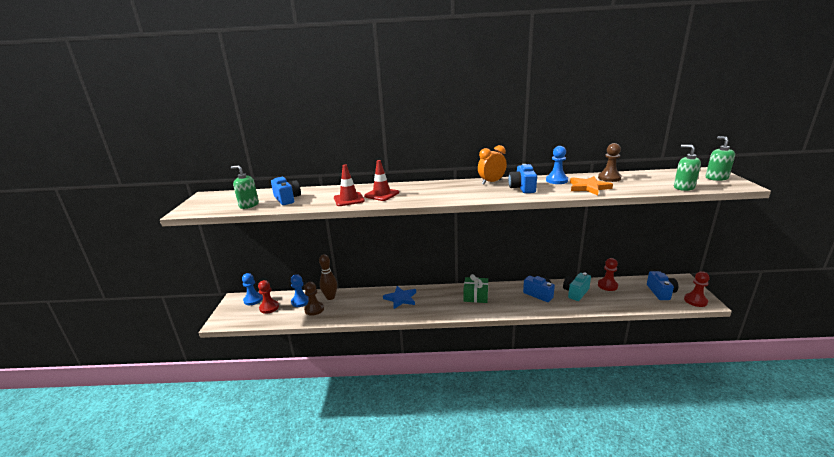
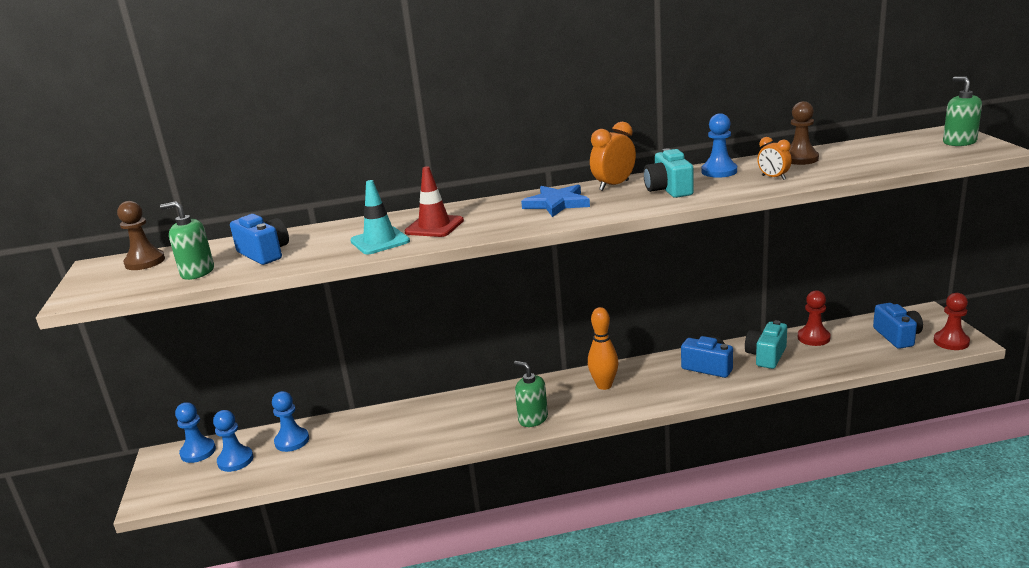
camera: 10 degrees left, 0 degrees up
red pawn [258,280,279,314] -> blue pawn [213,410,253,472]
brown pawn [304,282,324,316] -> brown pawn moved to [117,201,165,270]
brown bowling pin [319,254,337,300] -> none
red traffic cone [334,164,365,206] -> turquoise traffic cone [350,180,410,255]
blue star [383,286,416,309] -> blue star moved to [521,185,590,217]
green gift [464,274,488,303] -> orange bowling pin [588,307,619,390]
blue camera [508,164,537,193] -> turquoise camera [643,149,694,198]
orange star [570,176,613,195] -> orange clock [757,137,792,180]
green soap dispenser [674,145,701,191] -> green soap dispenser moved to [514,361,548,427]

